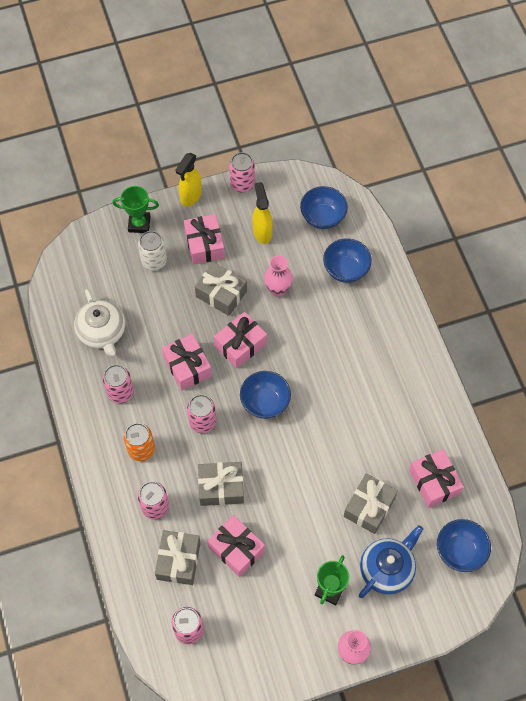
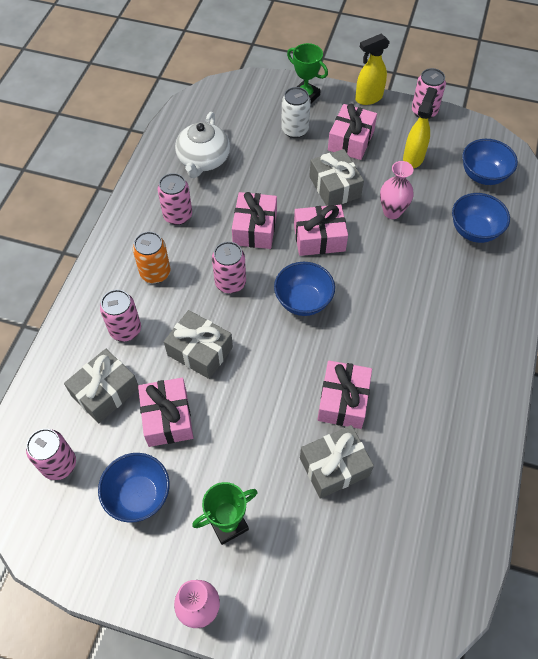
camera: 35 degrees right, 5 degrees down
blue teapot [359,525,423,598] -> none
pink gift [409,449,463,508] -> pink gift moved to [317,361,372,429]
blue bowl [437,519,491,572] -> blue bowl moved to [98,453,170,523]

